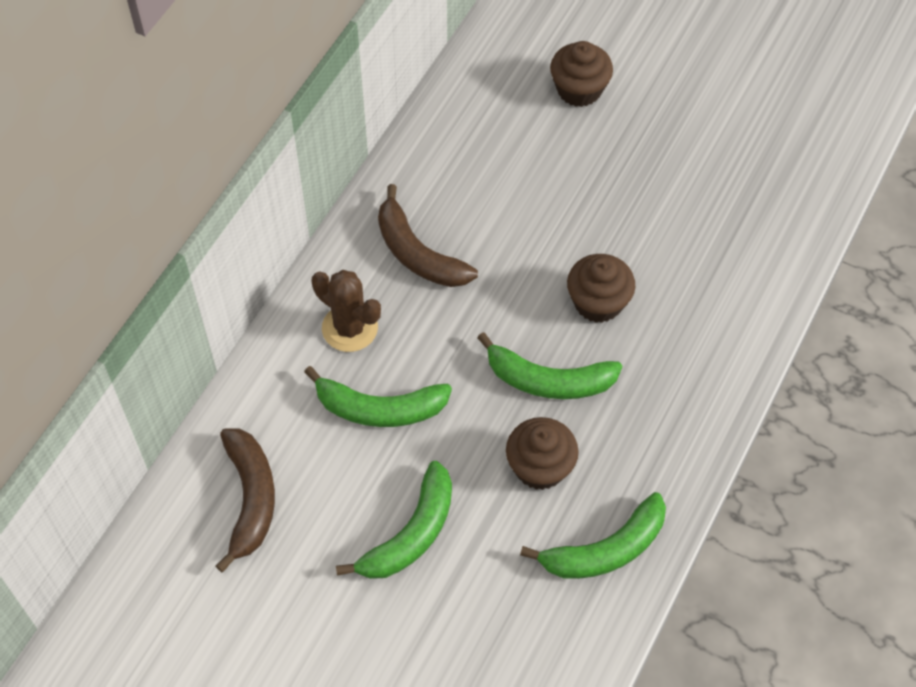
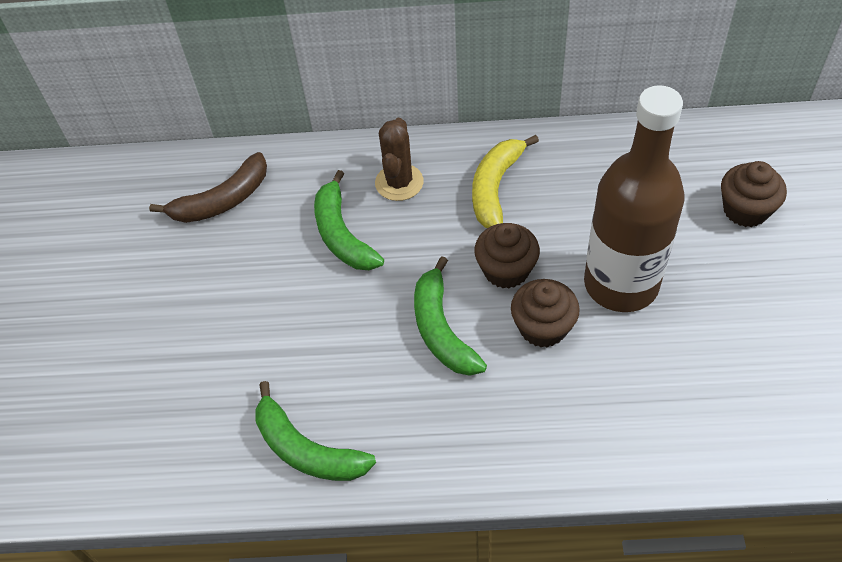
camera: 65 degrees right, 5 degrees down
green banana [336,461,452,579] -> none
brown banana [378,184,478,287] -> yellow banana [472,135,539,228]
brown cupcake [506,417,579,490] -> brown cupcake moved to [474,223,540,289]
none -> brown bottle [584,85,685,312]

